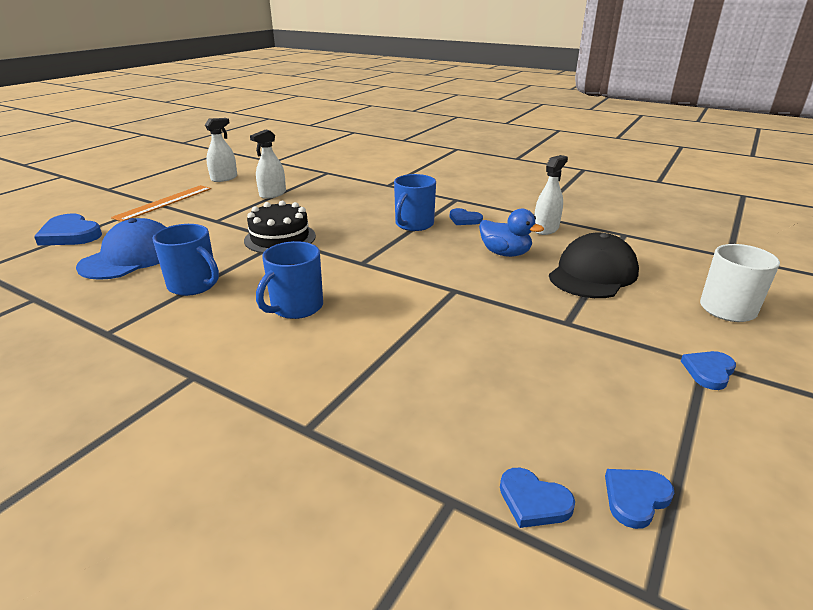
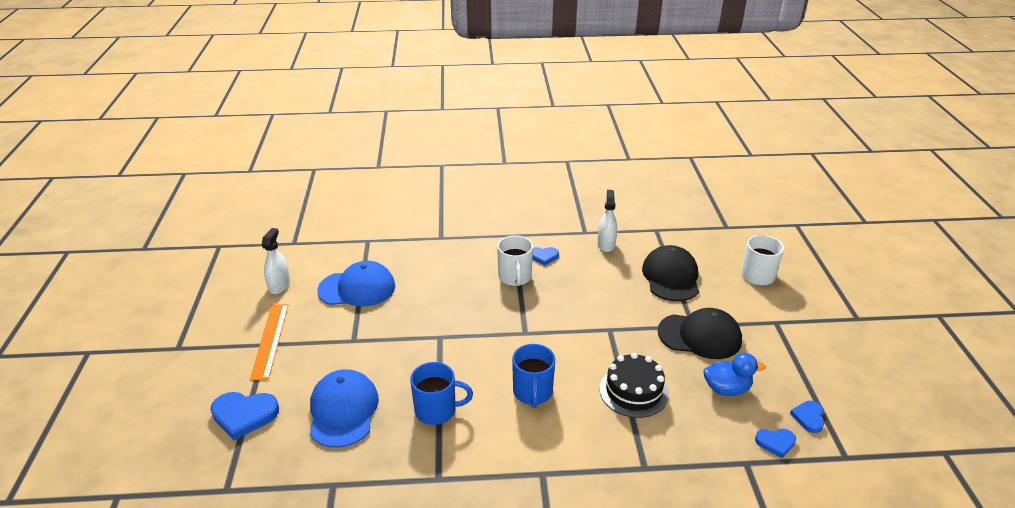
camera: 35 degrees left, 5 degrees up
black cake [244,200,316,253] -> black cake moved to [600,353,669,418]
white spray bottle [250,129,286,199] -> blue cap [317,261,395,307]
blue mug [394,174,436,231] -> white mug [497,235,533,286]
blue duck [479,208,544,257] -> blue duck moved to [704,353,766,396]
blue heart [681,351,736,390] -> none
none -> black cap [657,308,742,359]

